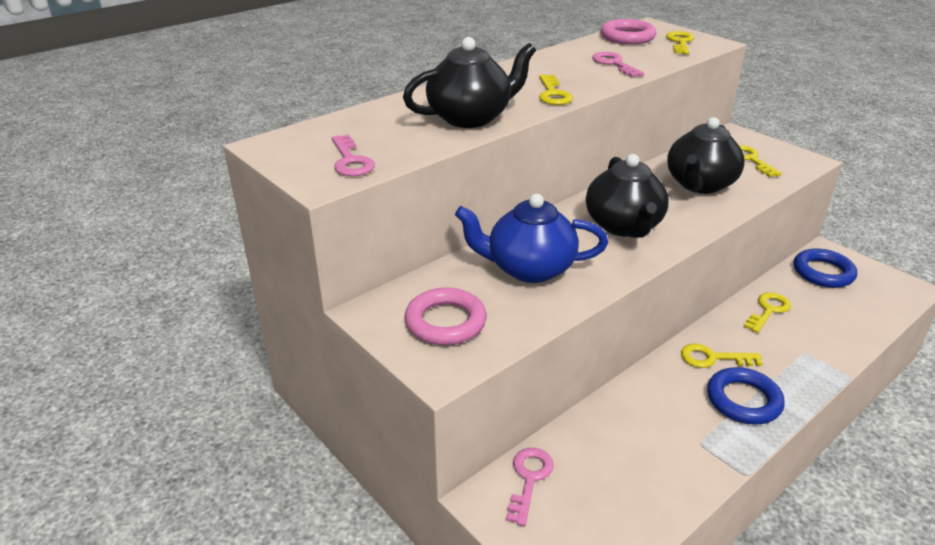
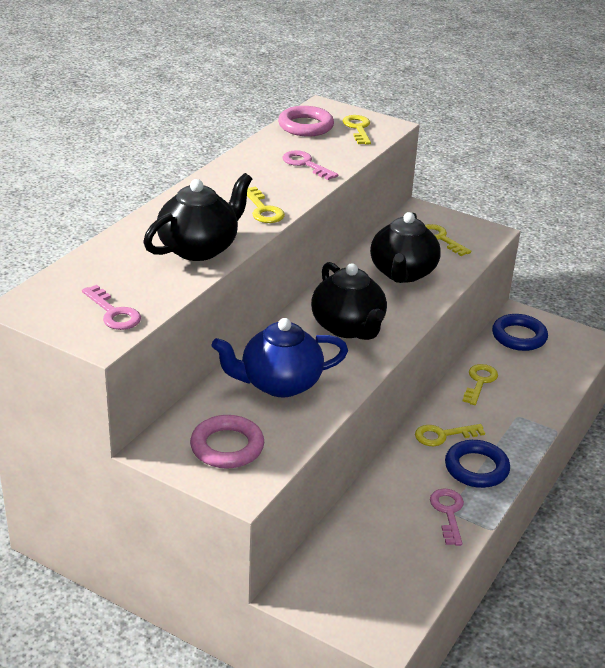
camera: 20 degrees left, 0 degrees up
pink key [506,448,554,526] -> pink key moved to [430,489,464,546]

